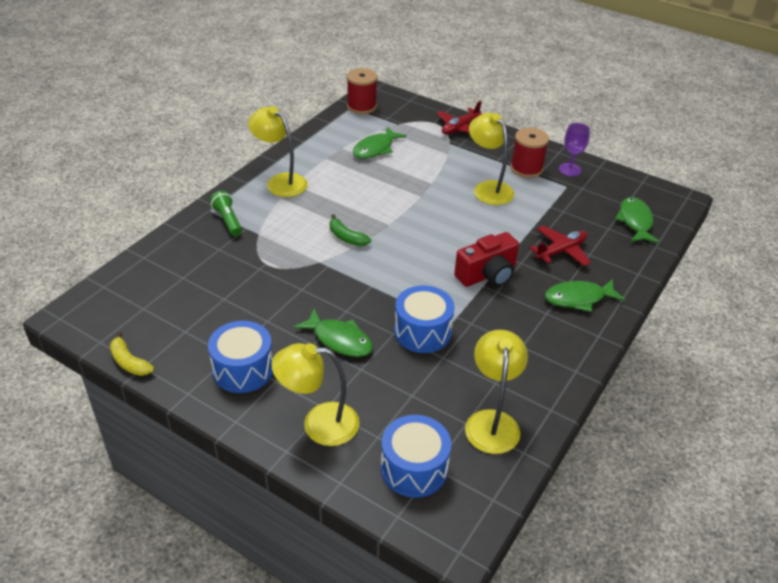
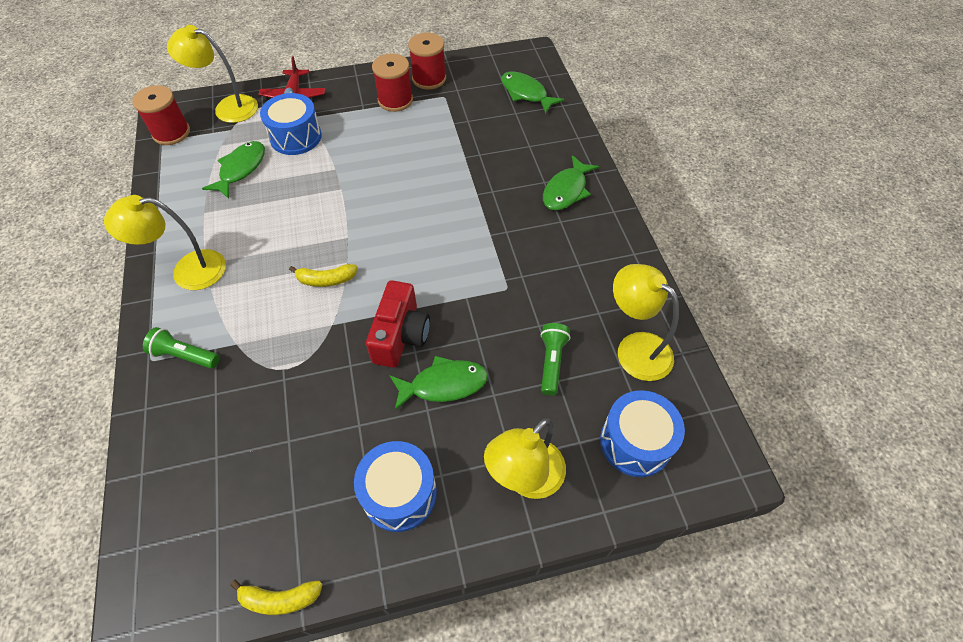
camera: 45 degrees left, 15 degrees up
green banana [330,214,371,246] -> yellow banana [289,264,358,287]
green fish [353,126,406,159] -> green fish turned 150 degrees counterclockwise [202,141,265,199]
blue drum [394,286,455,353] -> blue drum moved to [260,93,322,155]
red camera [454,232,519,287] -> red camera moved to [366,280,430,368]
yellow lamp [469,113,514,205] -> yellow lamp moved to [167,25,258,123]
red plane [529,225,591,266] -> none
purple goblet [559,123,590,177] -> red spool [408,33,446,90]
none -> green flashlight [541,323,571,396]

